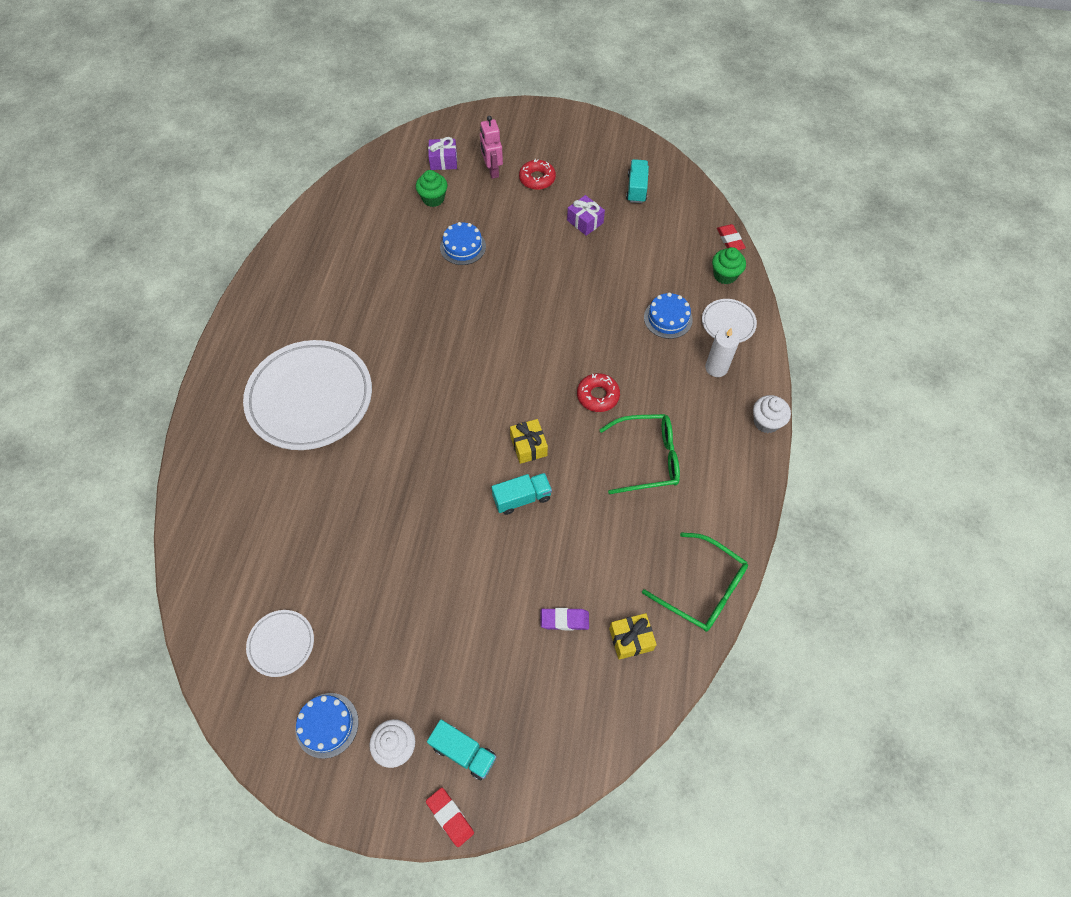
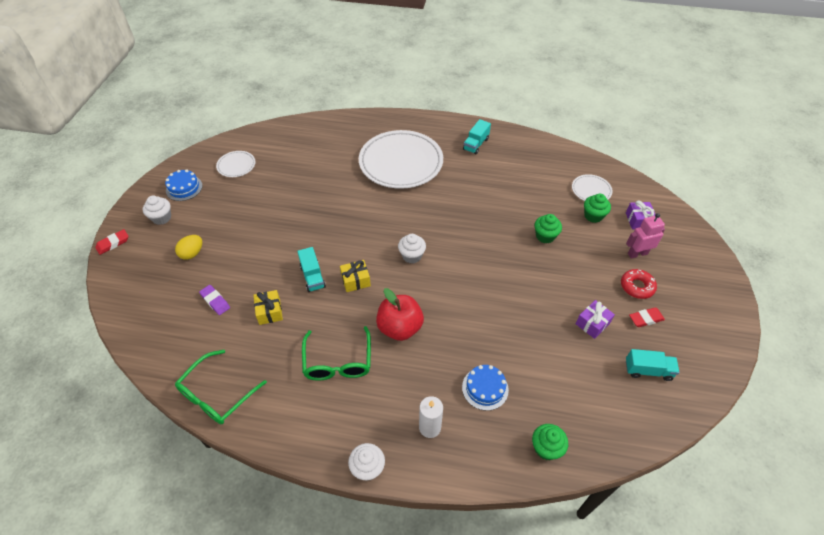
camera: 90 degrees right, 10 degrees down
turquoise truck [427,720,496,780] -> turquoise truck moved to [463,119,491,155]
blue cake [440,222,486,265] -> green cupcake [534,214,562,244]
purple eraser [541,608,589,630] -> purple eraser turned 45 degrees counterclockwise [199,285,230,315]
red donut [577,373,620,412] -> red apple [376,288,424,341]
yellow gift [609,613,657,660] -> yellow gift moved to [254,290,283,325]
white plate [702,299,757,343] -> white plate moved to [572,174,613,201]
red eraser [717,224,746,250] -> red eraser moved to [629,307,665,327]
none -> yellow egg [175,235,202,260]
none -> white cupcake [398,234,426,264]

